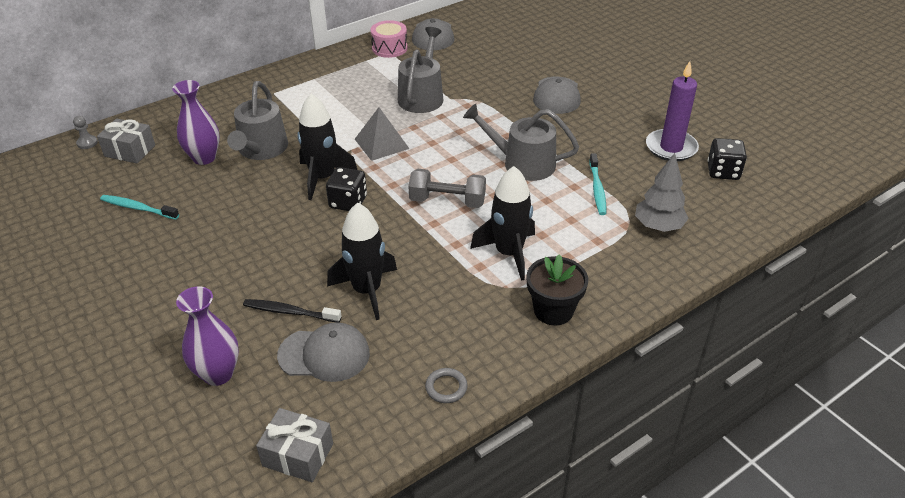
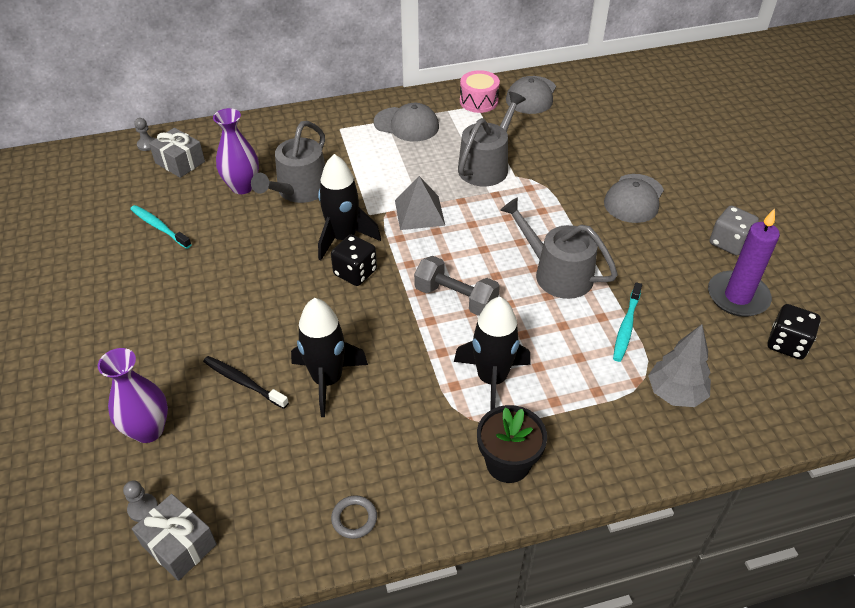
camera: 20 degrees right, 5 degrees up
grey cap [277,322,370,382] -> grey cap moved to [374,103,439,142]
none -> grey pawn [123,480,158,522]
none -> grey dice [710,206,759,256]

